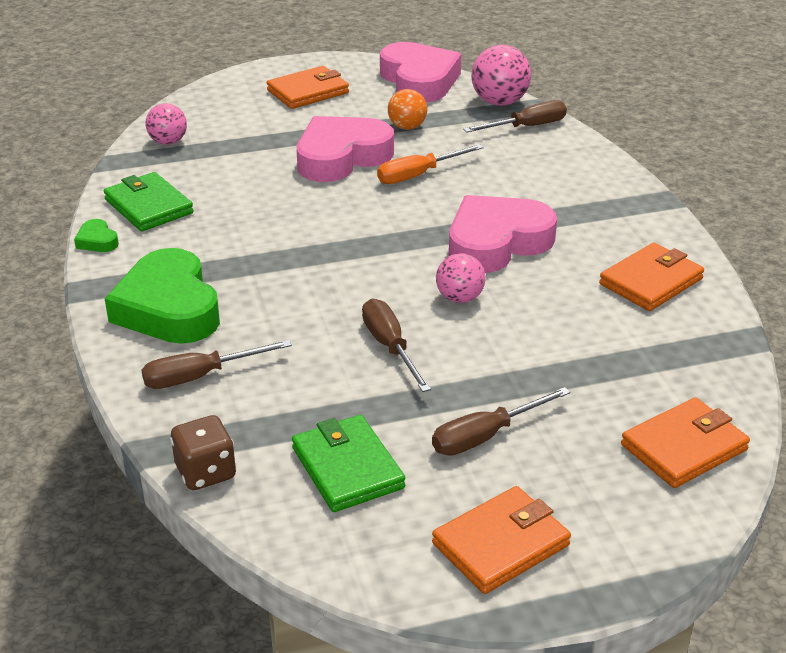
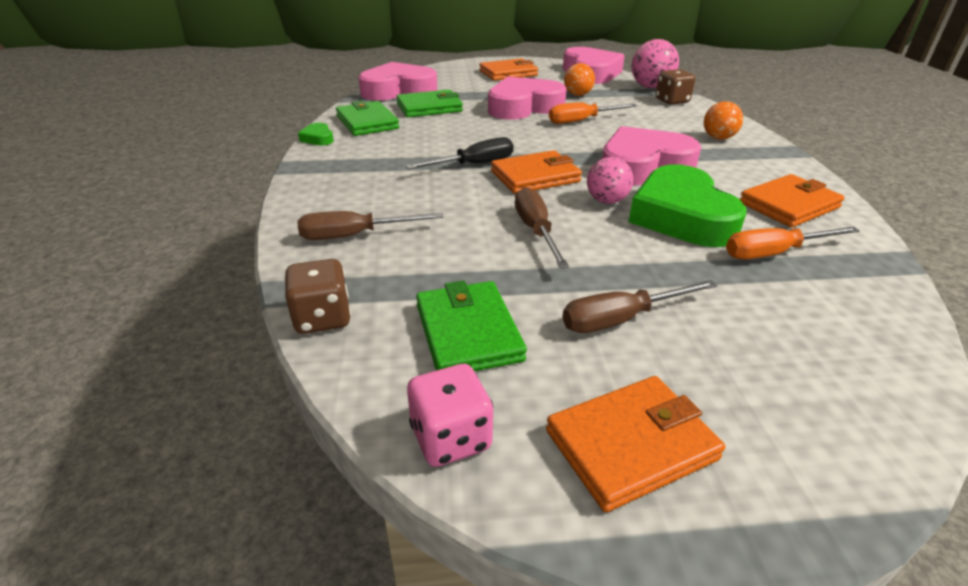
camera: 10 degrees right, 0 degrees up
green heart [105,248,220,344] -> green heart moved to [628,165,747,247]
pink ball [145,103,187,145] -> pink heart [358,62,437,101]
brown screwdriver [463,100,567,133] -> brown dice [655,69,695,105]
orange wallet [621,397,750,488] -> orange wallet moved to [491,150,582,194]
none -> green wallet [396,90,463,117]
none -> black screwdriver [406,137,513,169]
none -> pink dice [407,364,493,467]
none -> orange ball [704,101,743,140]
none -> orange screwdriver [726,226,860,259]

